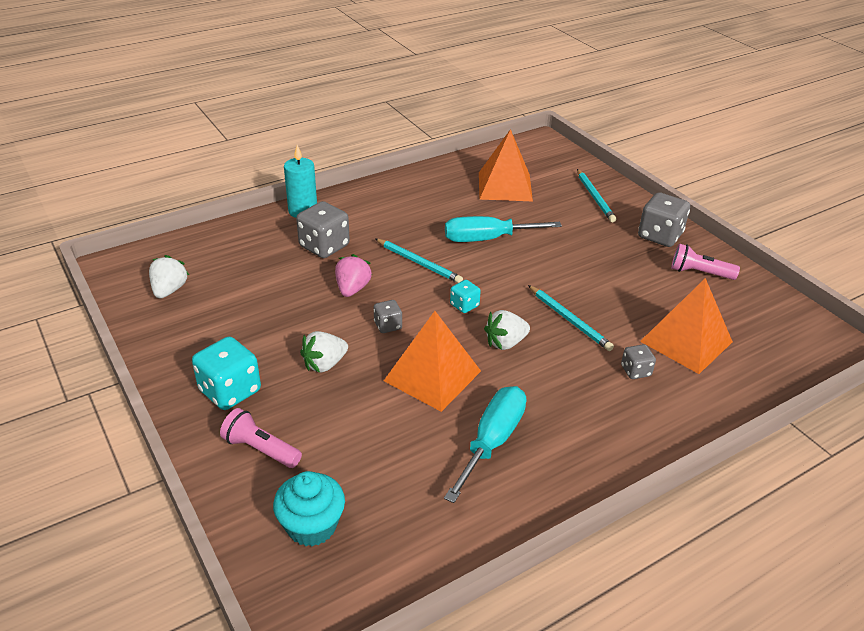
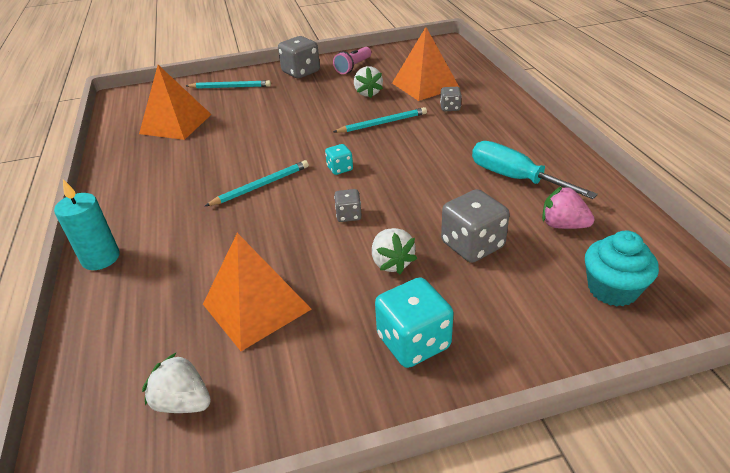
camera: 70 degrees left, 0 degrees up
pink flashlight [220,408,302,468] -> none
grey dice [296,201,350,258] -> grey dice moved to [441,189,510,263]
pink strawberry [335,254,372,297] -> pink strawberry moved to [542,186,594,229]
orange pyramid [384,311,481,412] -> orange pyramid moved to [203,233,311,351]
turquoise screwdriver [445,216,562,242] -> none
white strawberry [484,310,530,350] -> white strawberry moved to [354,66,383,98]

